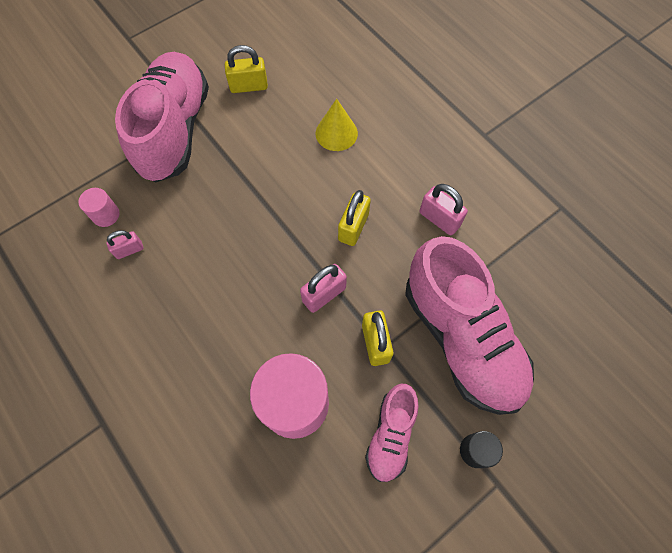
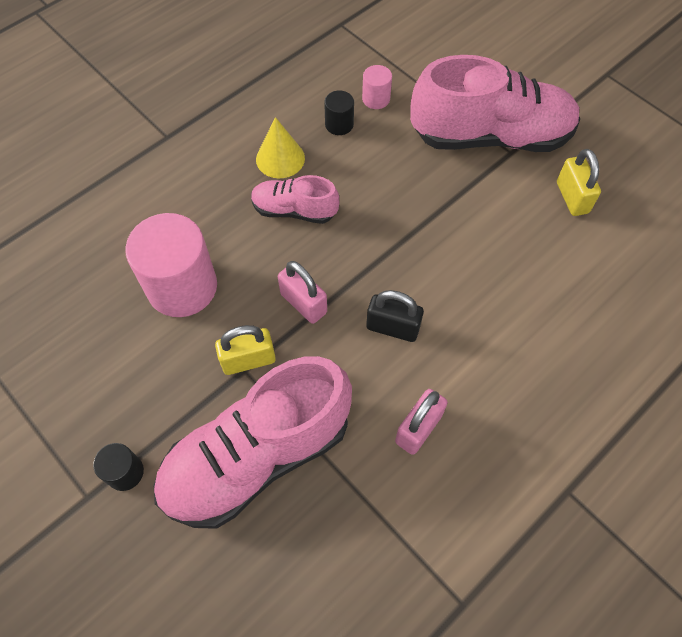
camera: 85 degrees right, 5 degrees down
pink padlock [106,230,144,259] -> black cylinder [324,91,354,135]
yellow cone [316,99,358,151] -> yellow cone moved to [256,117,305,179]
yellow padlock [338,190,371,246] -> black padlock [366,290,424,342]
pink shoe [365,384,419,482] -> pink shoe moved to [251,175,339,224]

